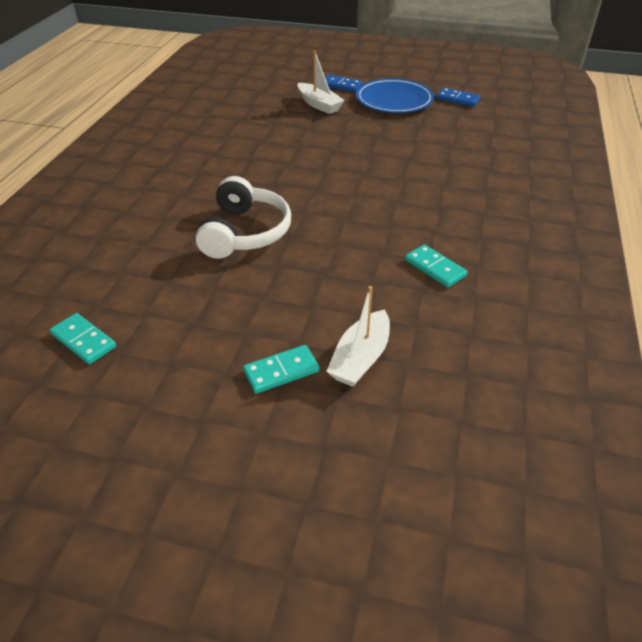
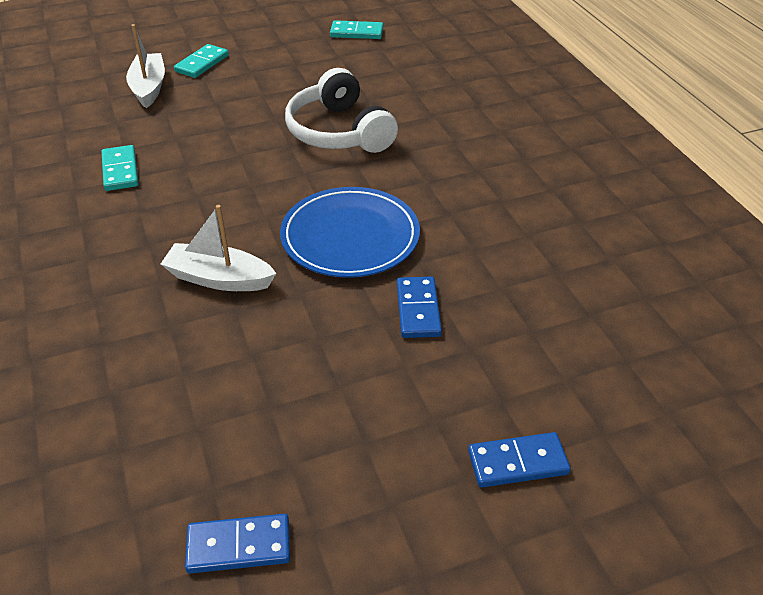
camera: 145 degrees right, 0 degrees up
white boat [298,51,345,114] -> white boat moved to [161,205,277,291]
blue plate [356,78,434,113] -> blue plate moved to [280,187,420,278]
turquoise domino [405,244,467,288] -> turquoise domino turned 60 degrees clockwise [102,145,138,191]
none -> blue domino [397,277,442,338]

